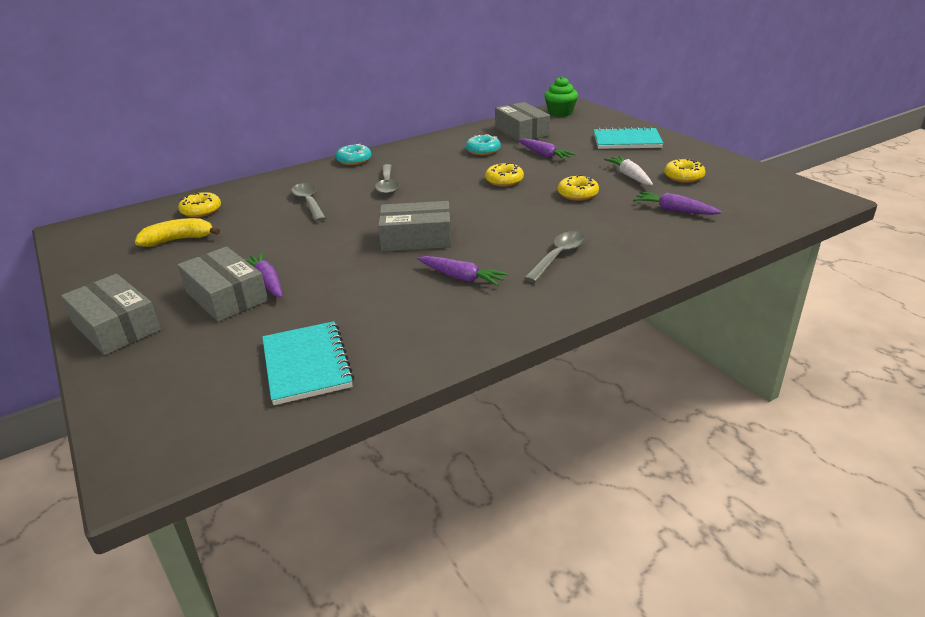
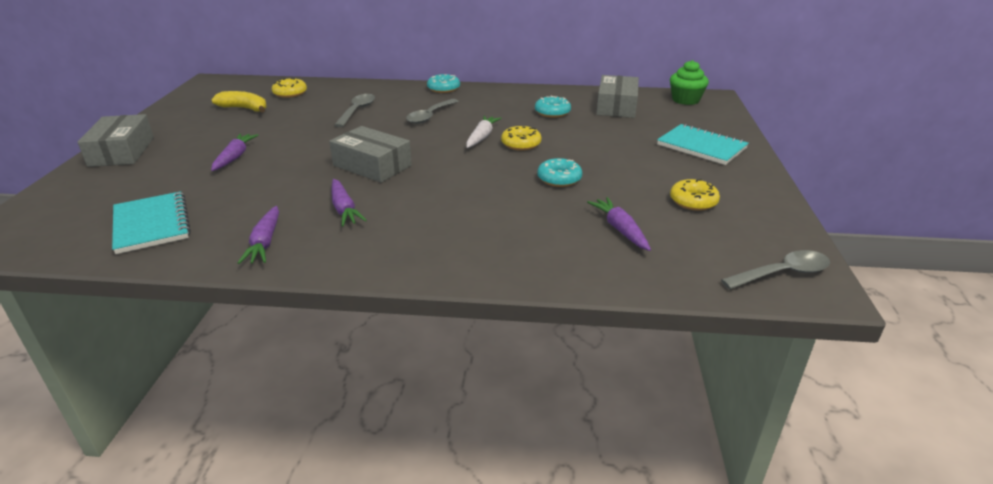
camera: 35 degrees right, 0 degrees up
grey box [177,246,268,322] -> none
turquoise notebook [262,321,354,405] -> turquoise notebook turned 45 degrees counterclockwise [112,191,191,254]
purple carrot [518,138,576,160] -> purple carrot moved to [238,206,279,264]
grey spoon [524,231,586,282] -> grey spoon moved to [721,250,830,289]
yellow donut [558,175,599,201] -> turquoise donut [537,158,582,187]
white carrot [604,156,653,185] -> white carrot moved to [466,116,501,148]

